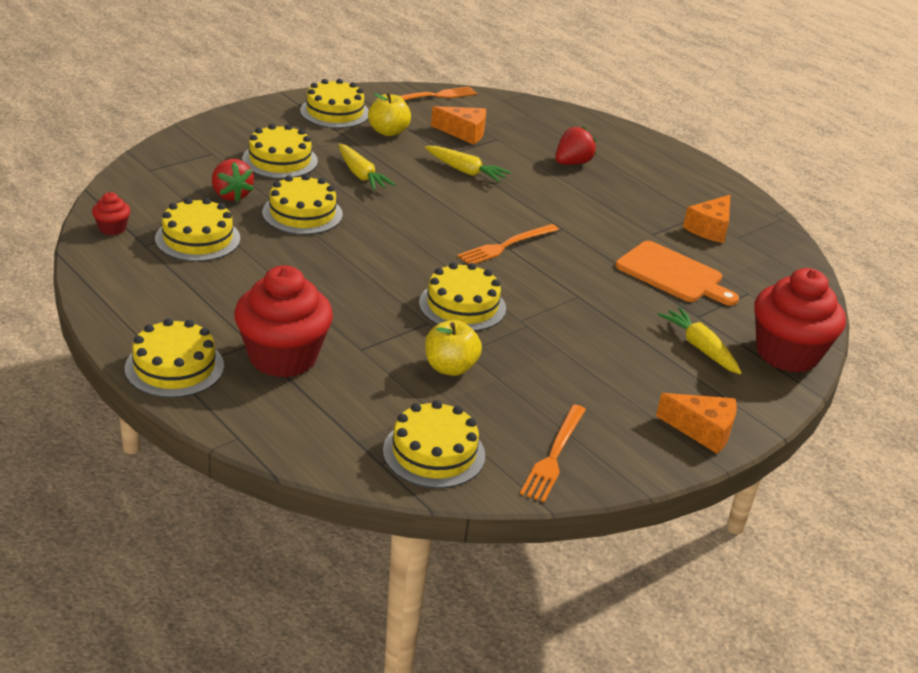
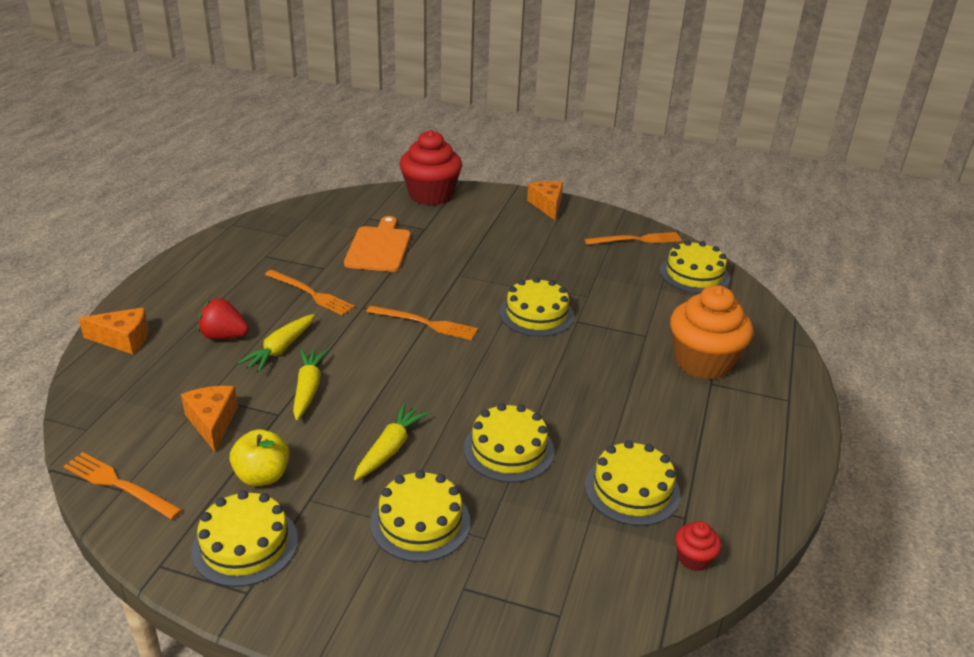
camera: 120 degrees left, 0 degrees up
yellow cake [125,318,224,398] -> none
red strawberry [212,159,254,202] -> none
red cupcake [234,265,333,378] -> orange cupcake [670,285,753,380]
yellow apple [425,320,482,376] -> none
yellow carrot [658,307,742,374] -> yellow carrot moved to [238,314,315,372]
orange cheese [683,195,730,243] -> orange cheese moved to [79,307,149,354]
none -> orange fork [265,270,355,315]

